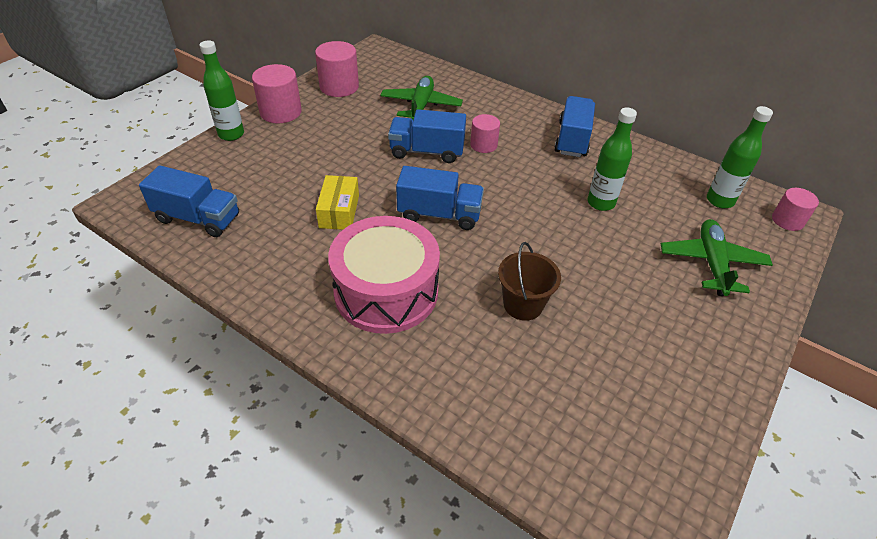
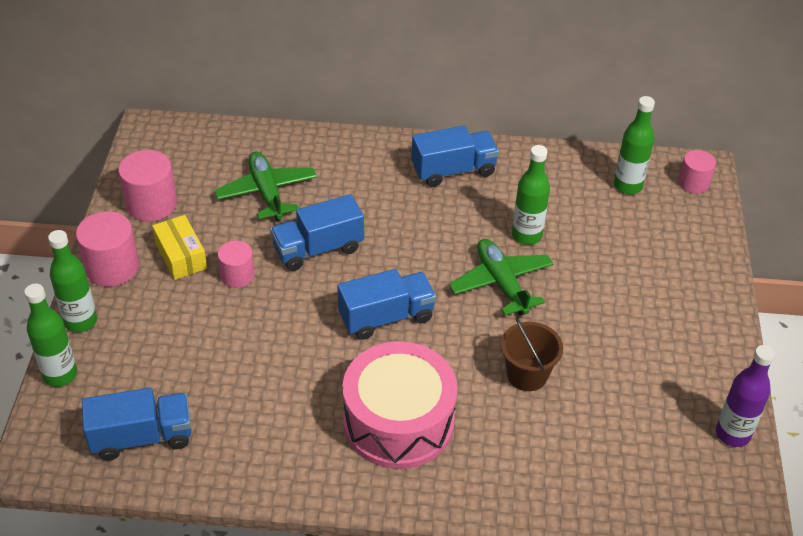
camera: 30 degrees left, 0 degrees up
yellow box [316,175,359,230] -> yellow box moved to [152,215,207,280]
pink cylinder [470,114,500,153] -> pink cylinder moved to [218,240,255,288]
blue truck [554,96,595,157] -> blue truck turned 90 degrees clockwise [412,126,499,187]
green plane [661,219,773,296] -> green plane moved to [449,239,553,316]
none -> green bottle [24,283,77,387]
none -> purple bottle [716,345,775,447]

